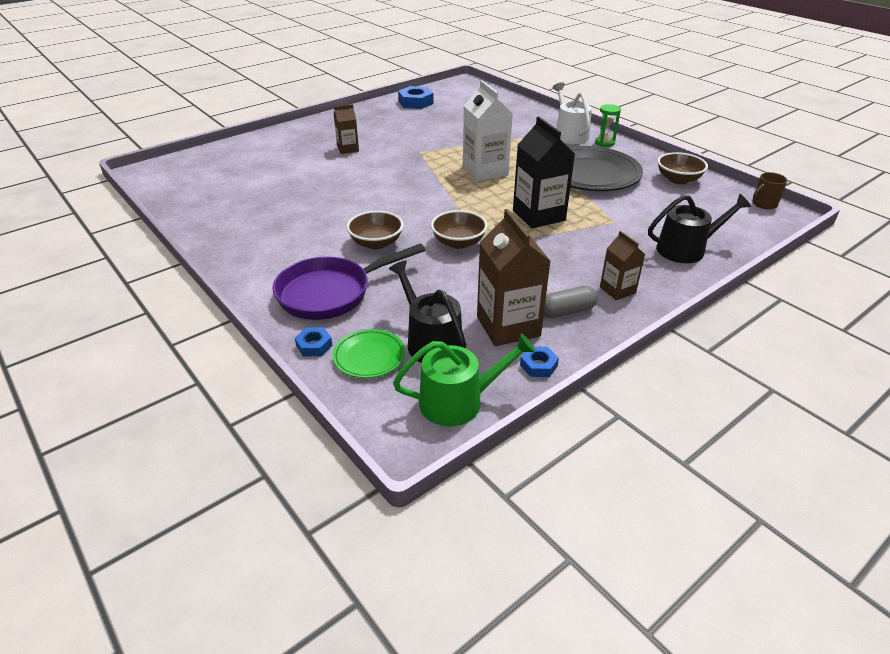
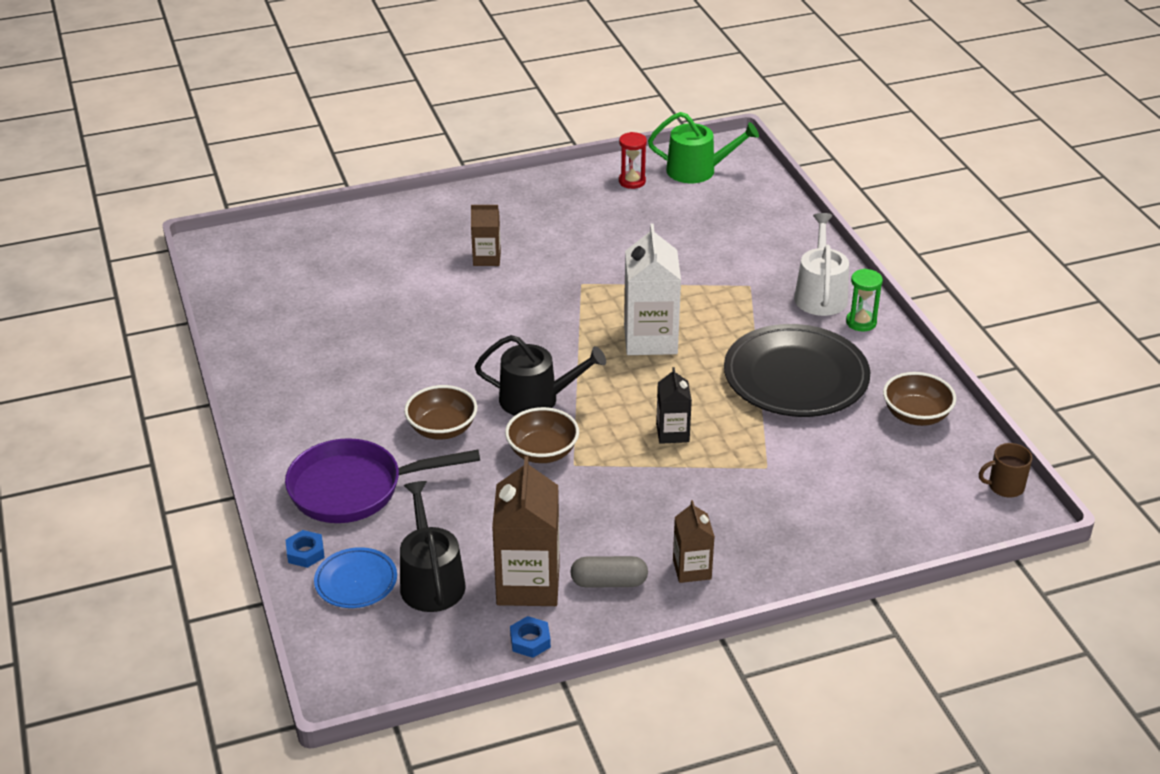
camera: 20 degrees right, 0 degrees up
green plate [332,329,405,378] -> blue plate [314,547,397,608]
green watering can [393,334,535,426] -> green watering can moved to [648,112,759,183]
blue nut [398,86,434,109] -> red hourglass [619,132,647,189]
black carton [513,116,575,228] -> black carton [656,367,692,444], size x0.56
black watering can [648,194,751,263] -> black watering can moved to [475,335,606,416]

